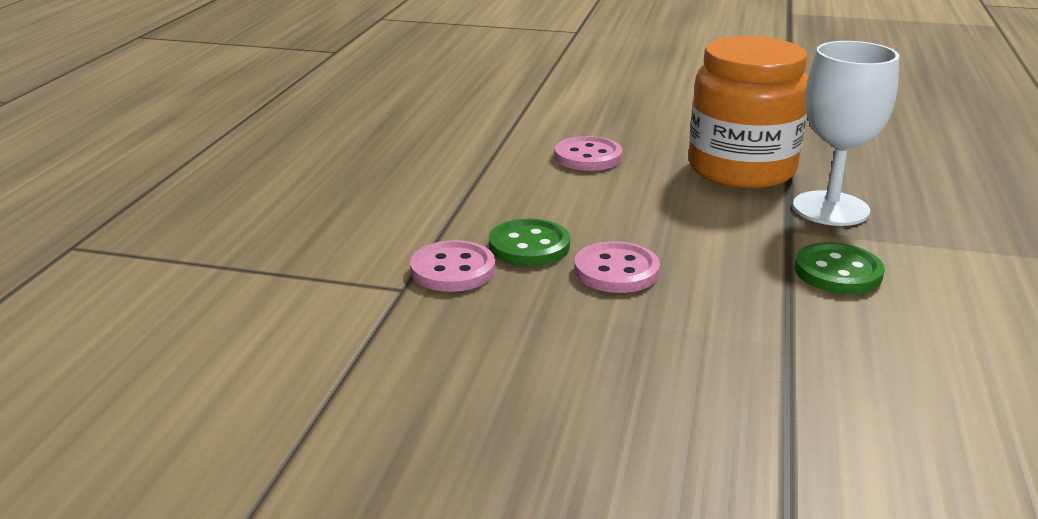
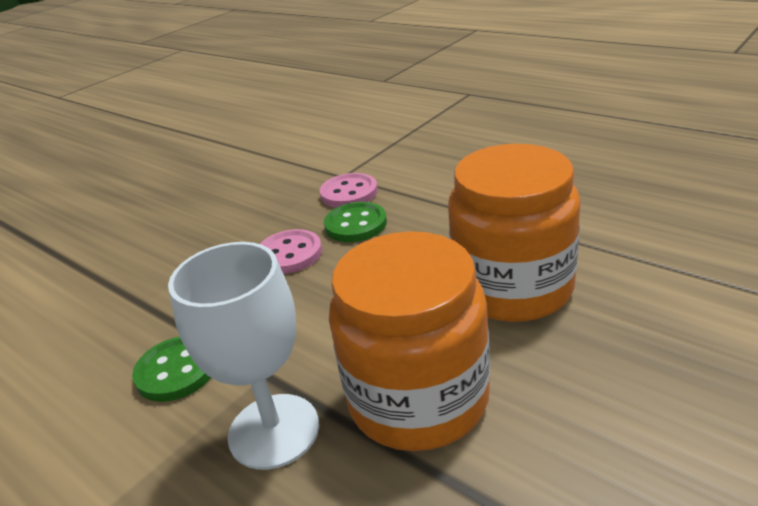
camera: 120 degrees right, 5 degrees up
pink button [554,136,622,171] -> orange jar [448,144,581,322]

